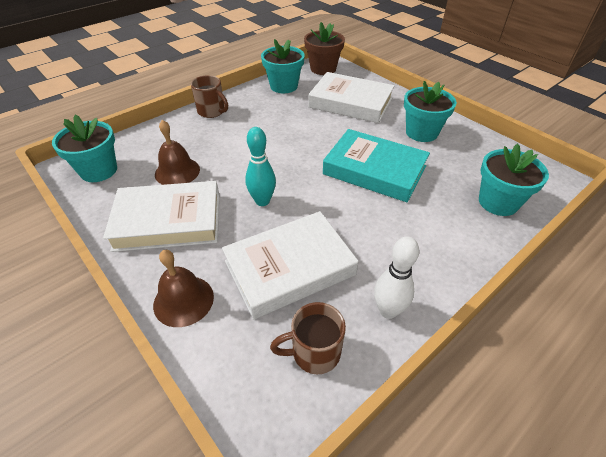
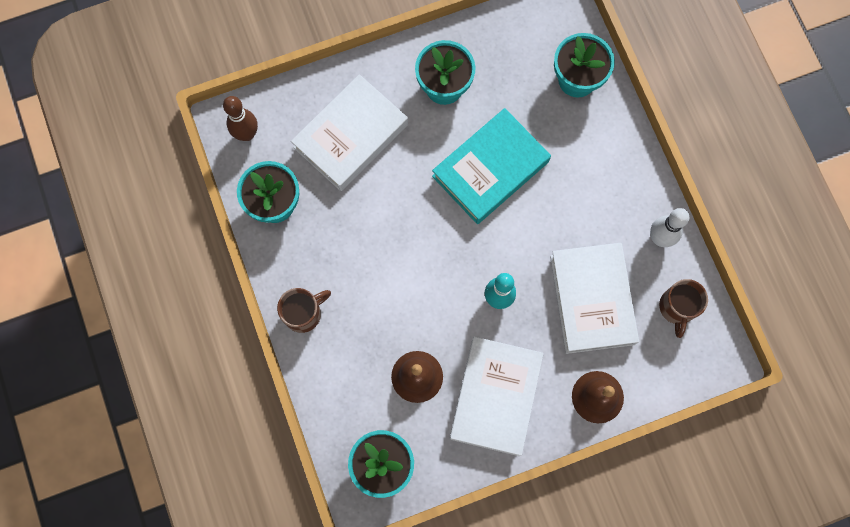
camera: 70 degrees left, 30 degrees up
brown flower pot [304,22,345,75] -> brown bowling pin [223,96,258,141]

